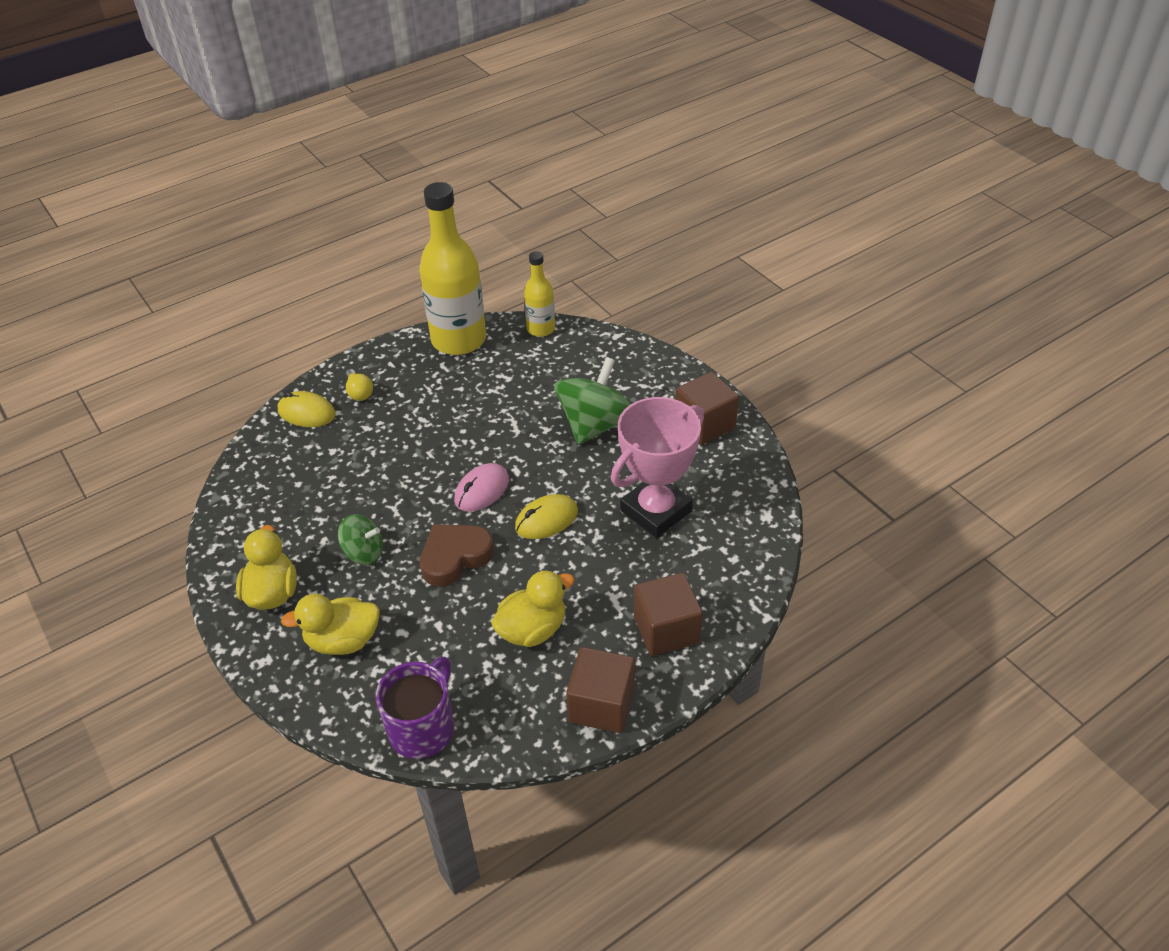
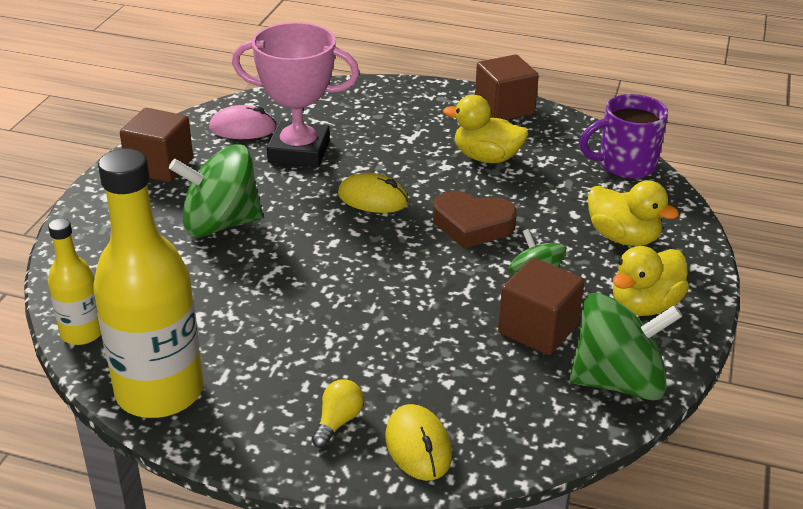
camera: 130 degrees left, 10 degrees down
pink mouse [454,463,509,512] -> pink mouse moved to [209,105,277,139]
brown cube [634,573,703,656] -> brown cube moved to [498,258,585,355]
none -> green spinning top [569,293,682,400]

